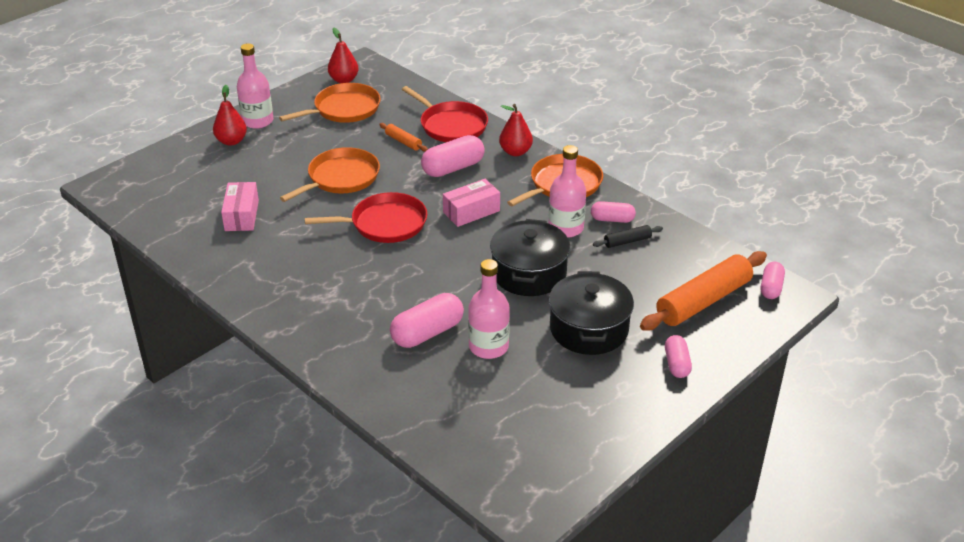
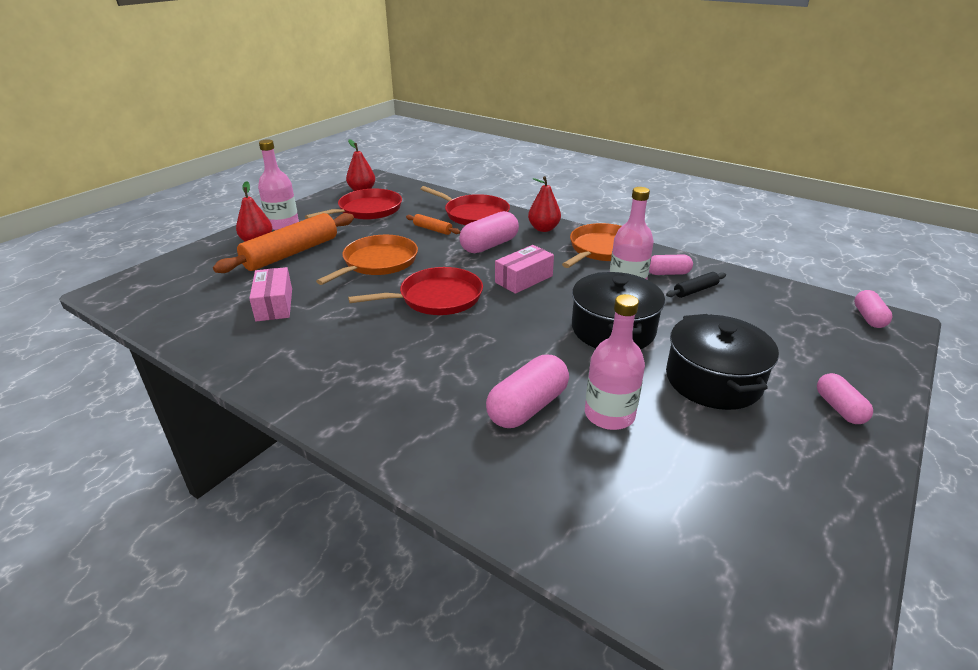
camera: 10 degrees left, 5 degrees down
orange pan [279,83,381,123] -> red pan [305,189,402,220]
orange rolling pin [640,251,767,331] -> orange rolling pin moved to [213,213,354,273]

